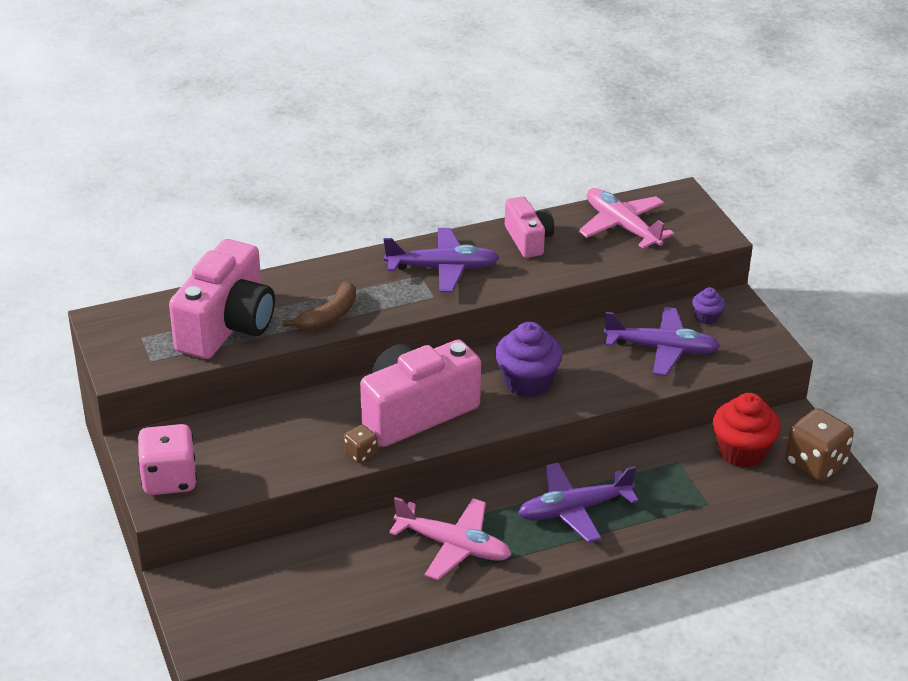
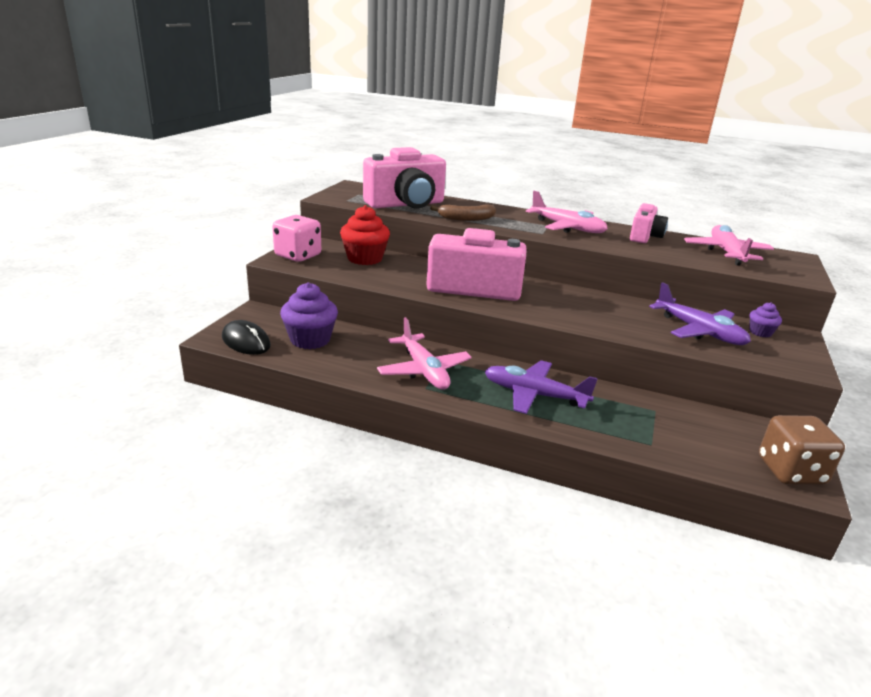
camera: 40 degrees right, 10 degrees down
brown dice [344,425,378,463] -> none
purple plane [384,228,500,292] -> pink plane [526,191,608,233]
purple cupcake [495,322,563,397] -> purple cupcake moved to [280,282,338,349]
red cupcake [713,393,781,468] -> red cupcake moved to [340,205,390,265]
none -> black mouse [222,320,271,355]

